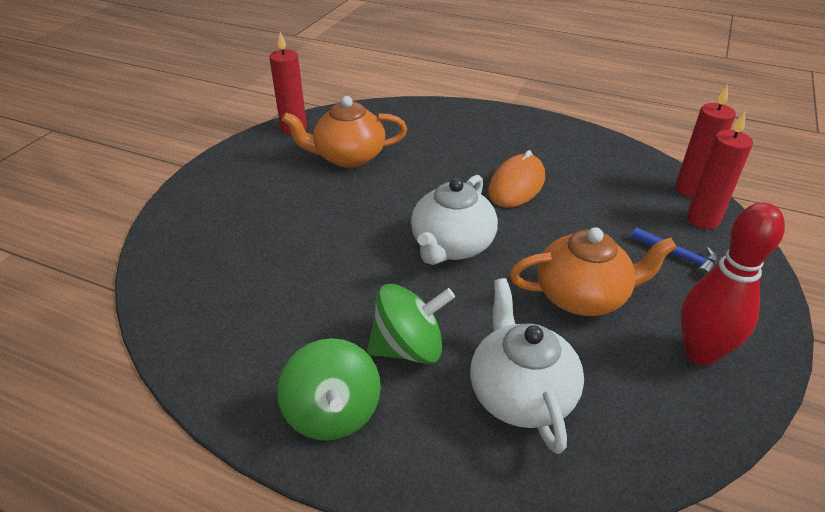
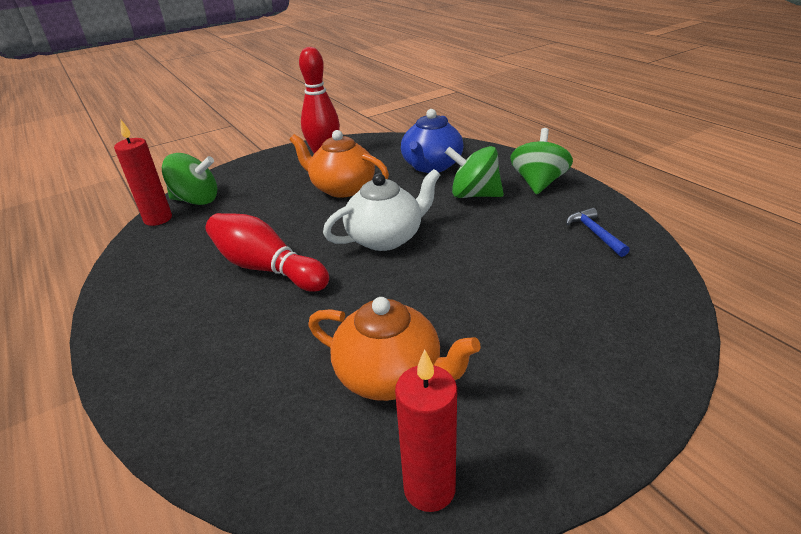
camera: 145 degrees left, 5 degrees down
white teapot [470,278,584,454] -> blue teapot [401,109,464,173]
orange mouse [488,150,545,208] -> red bowling pin [206,213,329,292]
blue hammer [631,227,717,278] -> blue hammer moved to [566,208,630,257]
red candle [687,112,753,229] -> green spinning top [162,153,217,205]

